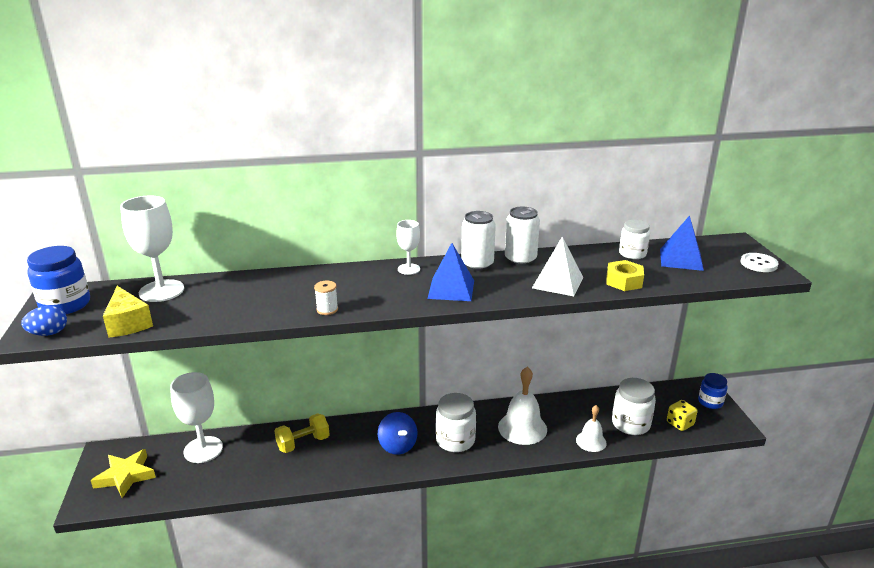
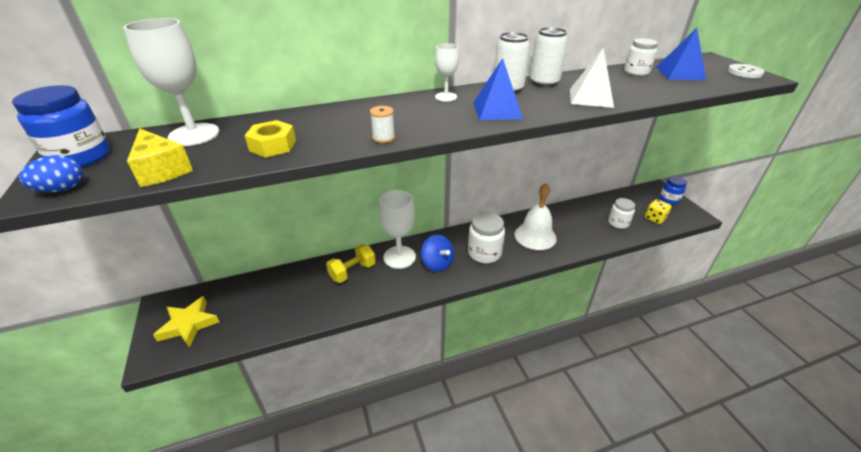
camera: 10 degrees left, 10 degrees up
white goblet [170,372,223,463] -> white goblet moved to [379,190,416,269]
white bell [576,405,607,452] -> none
yellow nut [607,260,644,291] -> yellow nut moved to [244,120,296,157]
white jar [612,378,656,435] -> white jar [608,198,635,229], size x0.66

